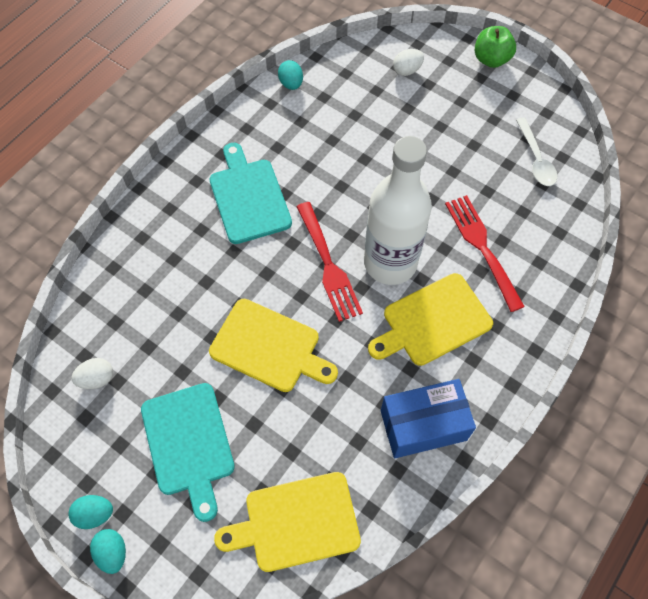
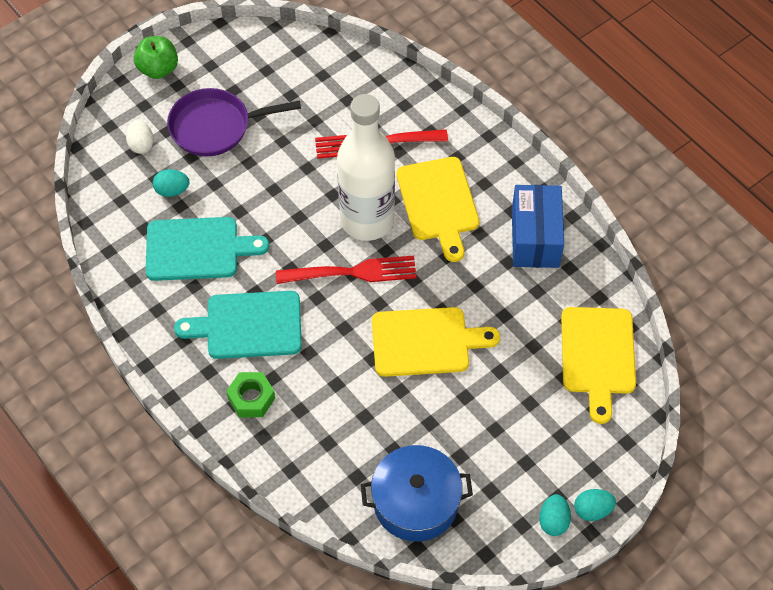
camera: 75 degrees left, 5 degrees down
white egg [71,358,113,389] -> blue pot [361,445,473,541]
turquoise cutting board [141,383,235,522] -> turquoise cutting board moved to [146,217,269,281]
yellow cutting board [209,299,338,392] -> yellow cutting board turned 45 degrees clockwise [372,307,500,377]
turquoise egg [278,60,303,90] -> turquoise egg moved to [153,169,189,197]
white spoon [516,118,557,186] -> none
none -> purple pan [167,88,301,157]
none -> green nut [226,372,275,417]

